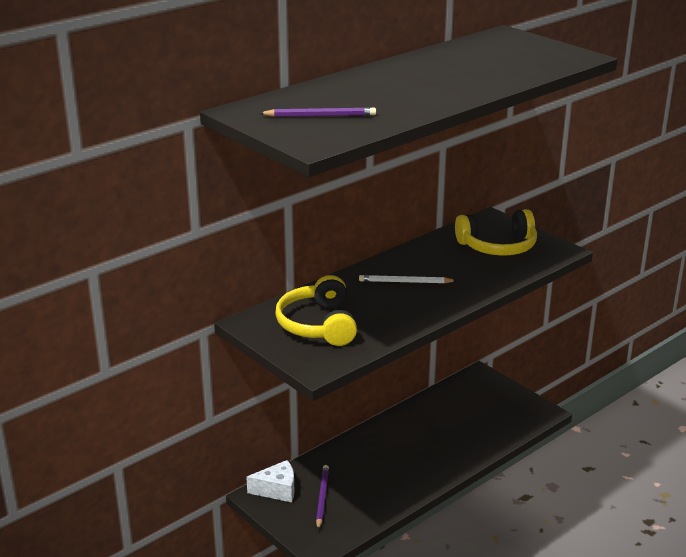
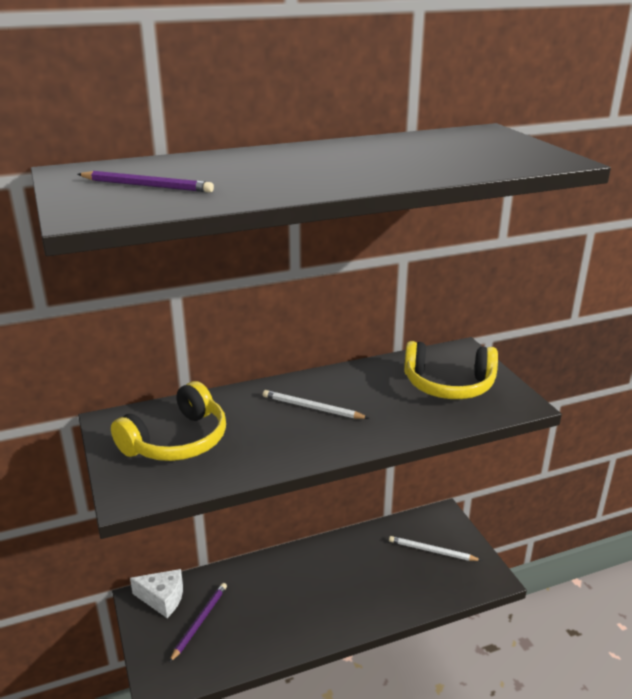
camera: 20 degrees right, 0 degrees up
yellow headphones [275,275,357,346] -> yellow headphones turned 150 degrees counterclockwise [111,381,226,461]
none -> white pencil [389,536,482,561]

